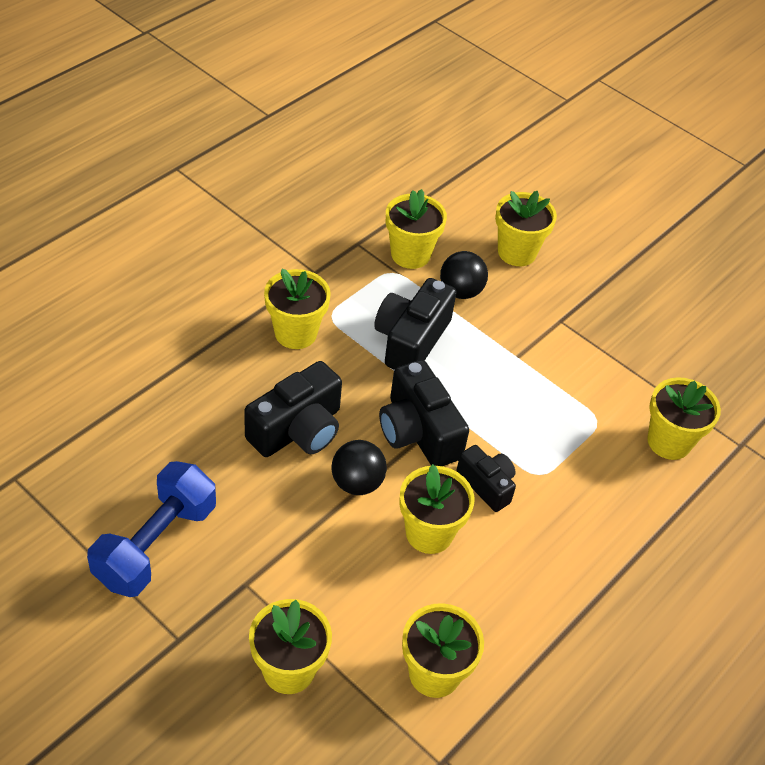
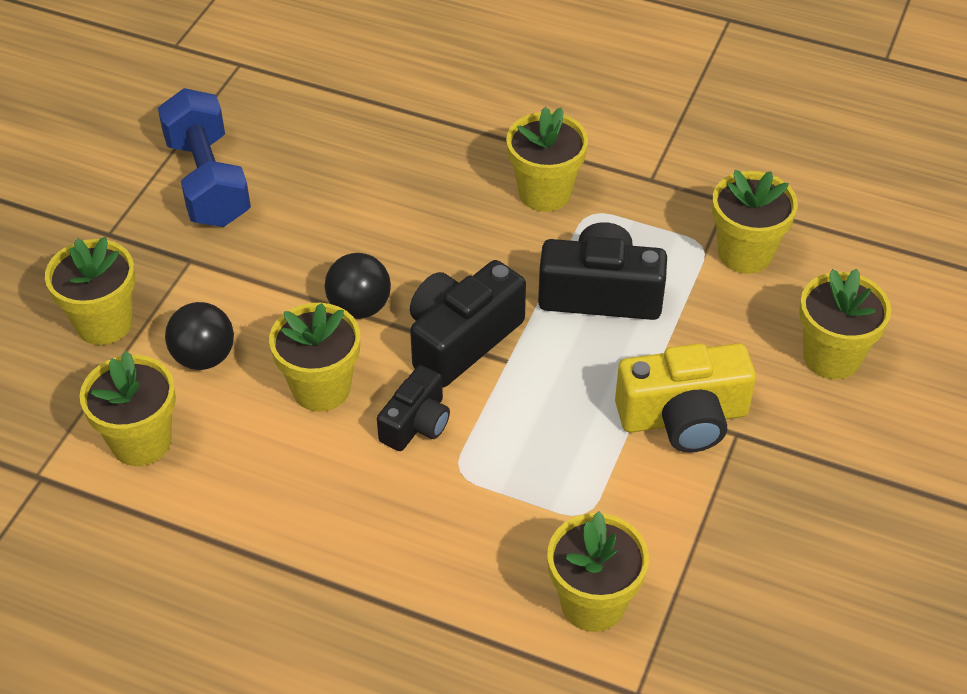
camera: 75 degrees right, 0 degrees up
blue dumbbell [87,461,216,597] -> blue dumbbell turned 60 degrees clockwise [158,88,251,227]
black camera [244,361,342,457] -> none
black ball [440,251,488,299] -> black ball moved to [165,302,234,370]
none -> yellow camera [615,343,756,453]

